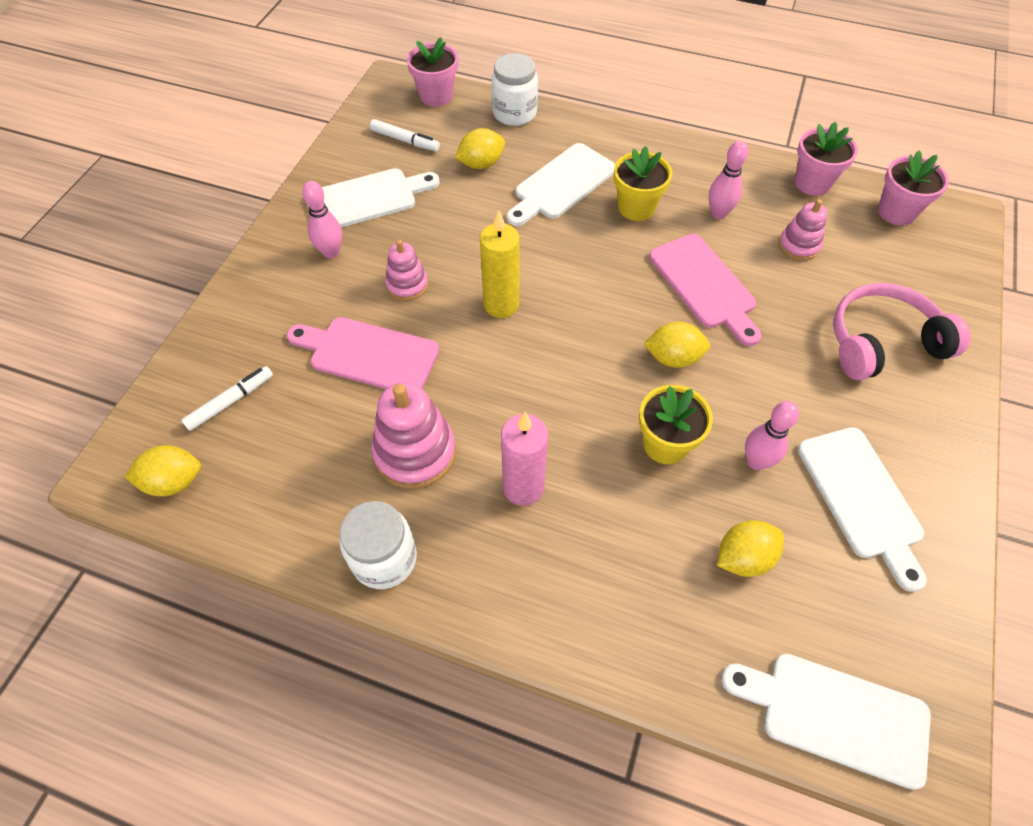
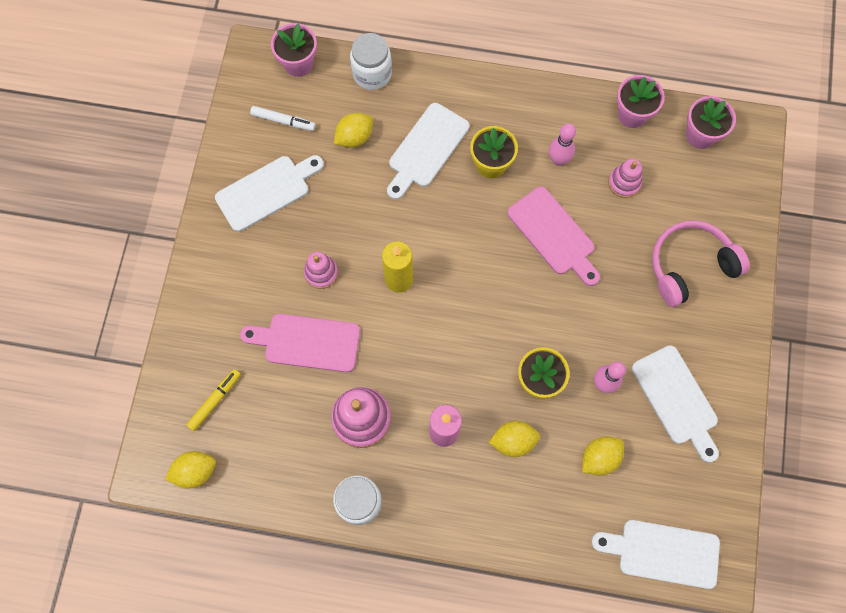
camera: 10 degrees left, 15 degrees up
white marker [181,366,273,431] -> yellow marker [186,369,241,431]
pink bowling pin [302,181,342,259] -> none
yellow lemon [643,322,710,368] -> yellow lemon moved to [488,421,540,457]

